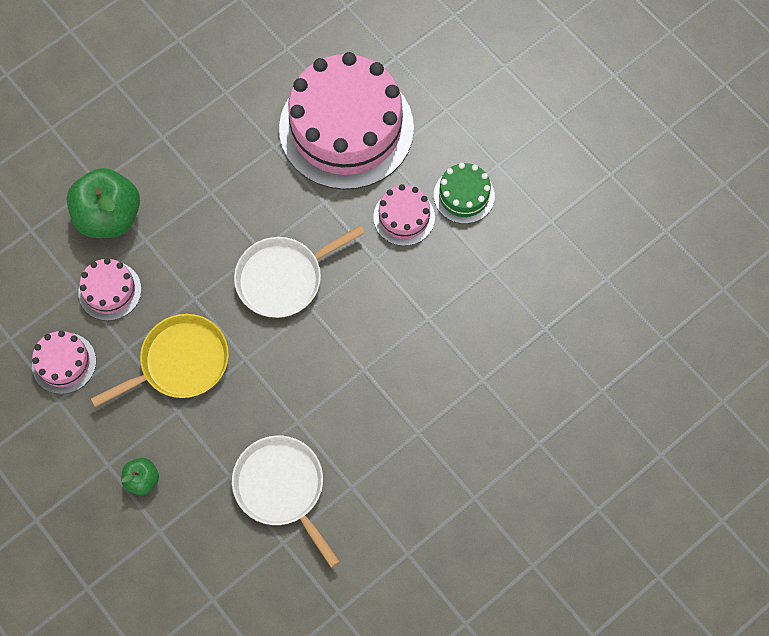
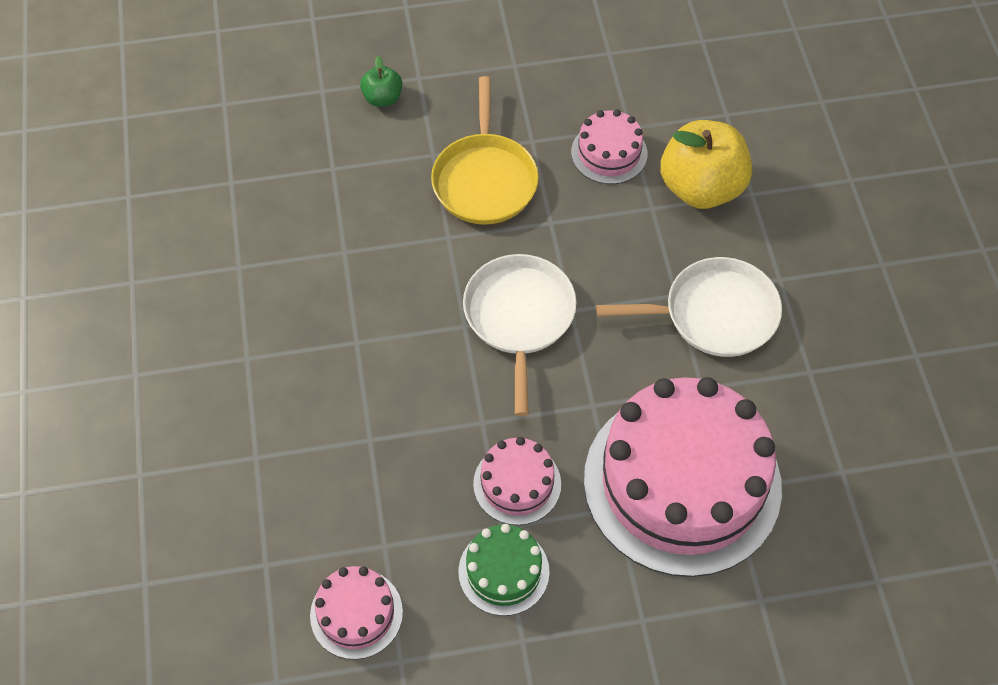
camera: 120 degrees right, 10 degrees down
pink cake [32,331,96,394] -> pink cake moved to [310,566,403,659]
green apple [67,168,140,238] -> yellow apple [660,120,752,209]
white pan [232,436,340,568] -> white pan moved to [596,257,782,357]

